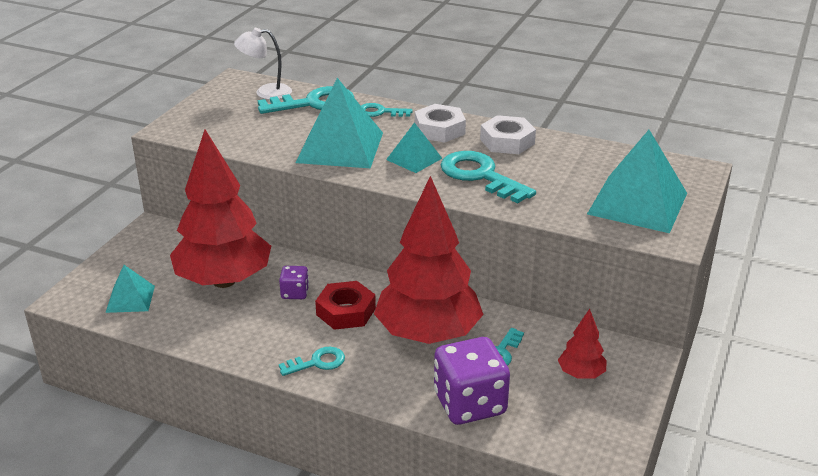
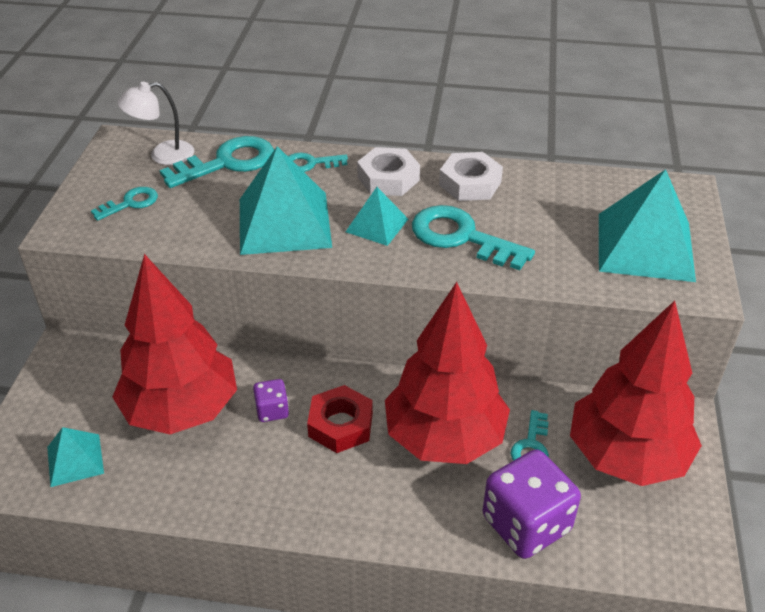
camera: 15 degrees left, 10 degrees up
turquoise key [279,347,345,376] -> turquoise key moved to [91,187,158,221]
red tree [558,309,607,379] -> red tree [570,301,702,486], size x2.32

